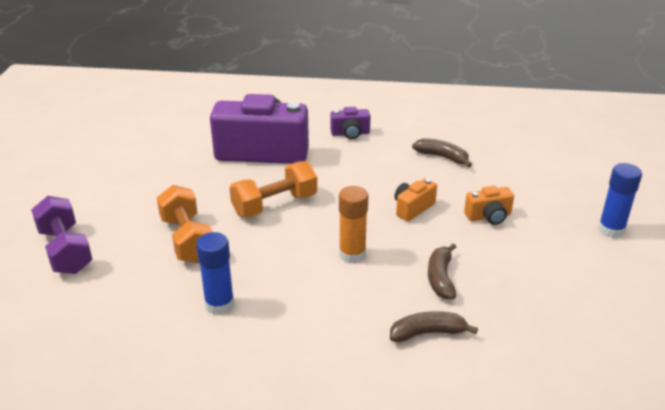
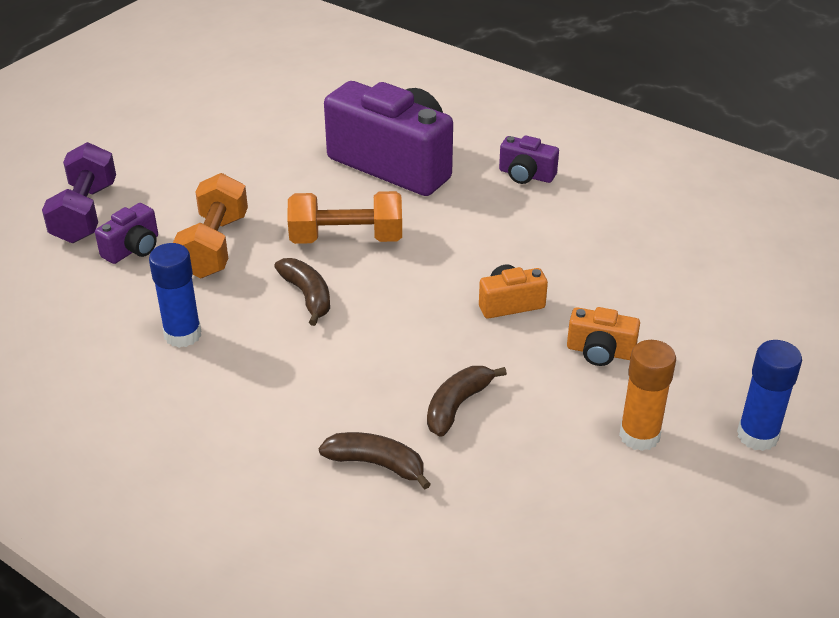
camera: 30 degrees right, 5 degrees up
orange glue stick [339,186,368,264] -> orange glue stick moved to [619,340,676,451]
brown banana [412,138,472,168] -> brown banana moved to [274,258,330,326]
none -> purple camera [95,203,158,264]

